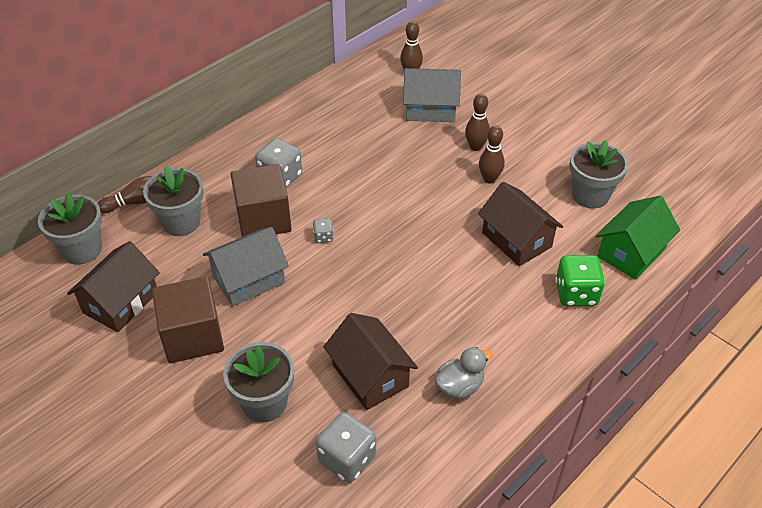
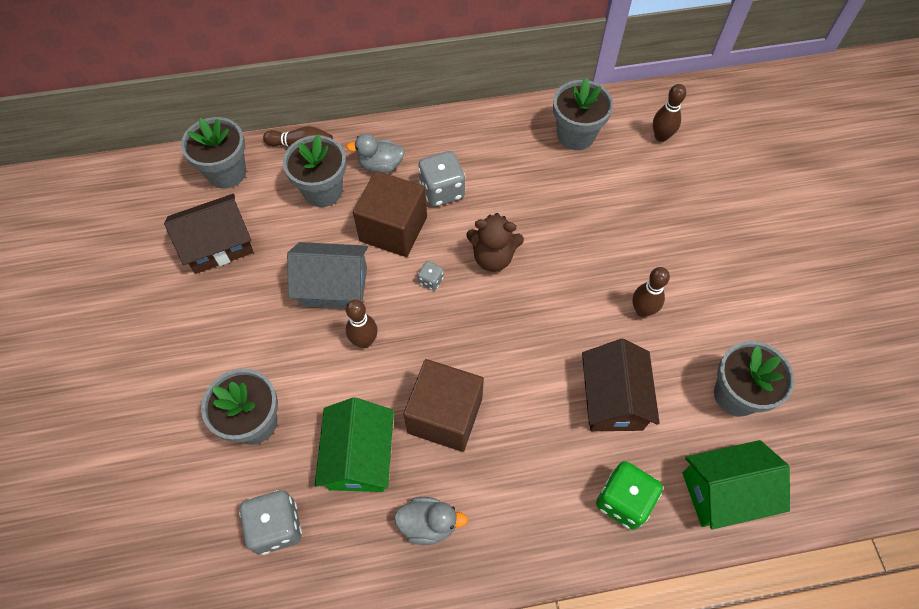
camera: 35 degrees right, 15 degrees up
brown cube [152,276,224,363] -> brown cube moved to [403,359,484,452]
brown house [323,313,418,410] -> green house [315,398,394,492]
grey house [403,68,461,122] -> none
brown bowling pin [465,94,490,151] -> brown bowling pin moved to [346,300,378,348]
none -> grey duck [346,133,405,173]
none -> brown teddy bear [466,213,524,272]
none -> grey flower pot [553,78,613,150]

